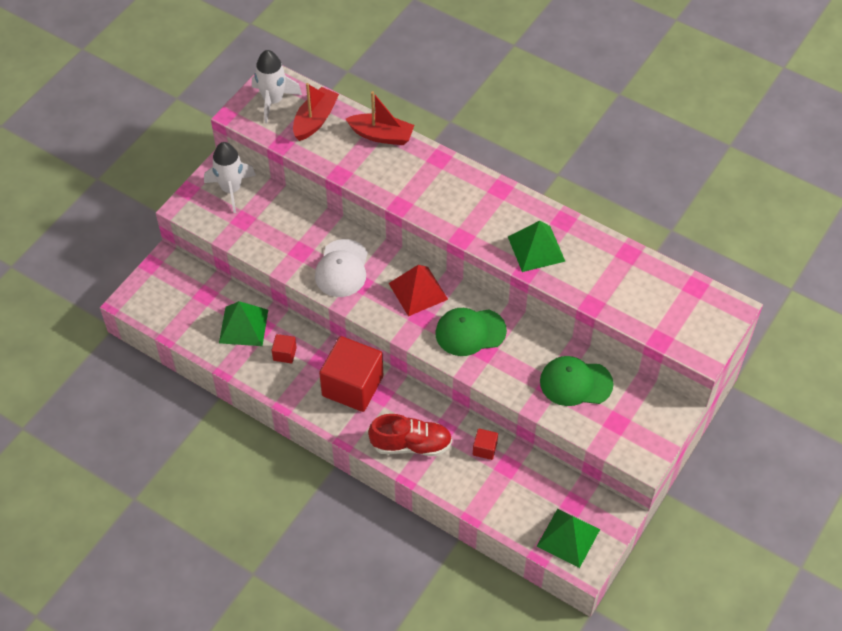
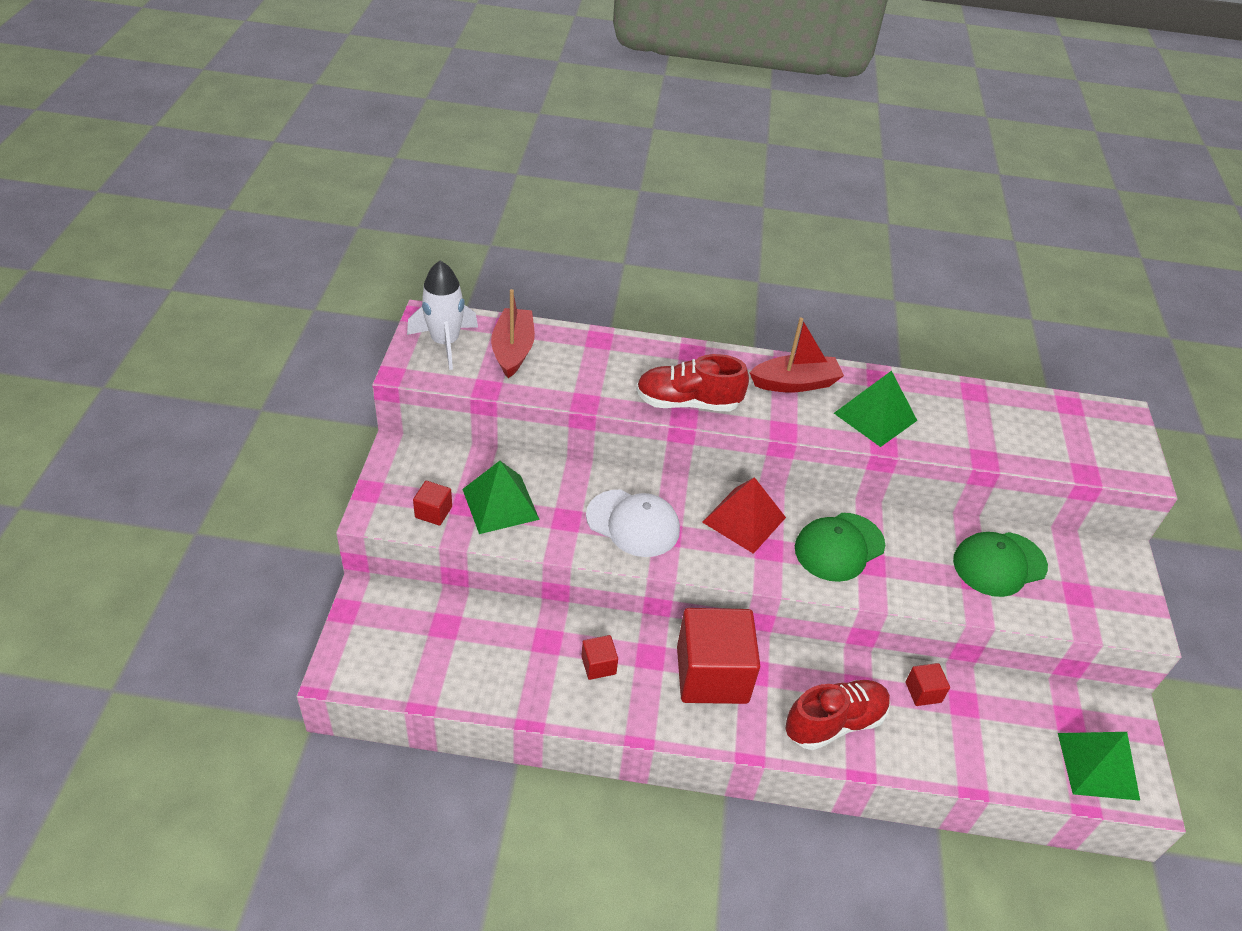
camera: 30 degrees left, 10 degrees down
white rocket [204,142,256,213] -> none
green pyramid [219,301,268,346] -> green pyramid moved to [462,461,540,534]
white cap [315,239,368,297] -> white cap turned 45 degrees counterclockwise [586,490,680,557]
red boat [346,91,414,145] -> red boat moved to [749,317,844,392]
none -> red cube [413,481,452,526]
none -> red shoe [636,354,749,411]

